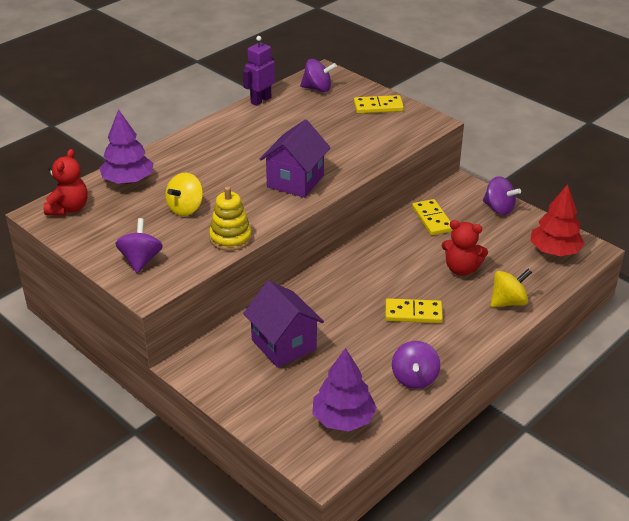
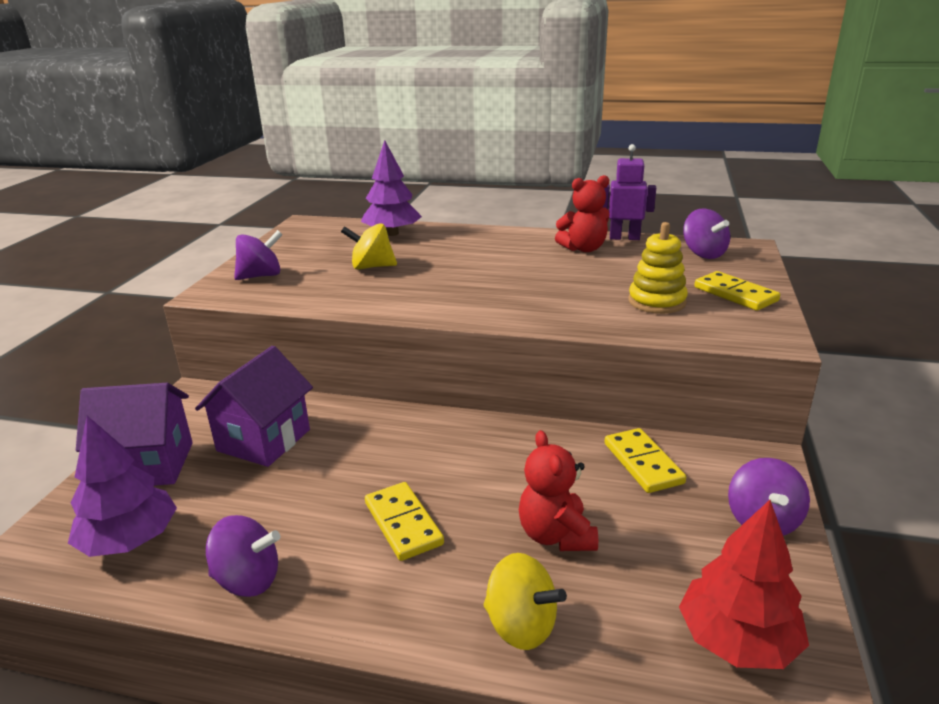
camera: 60 degrees right, 10 degrees down
red teddy bear [43,149,88,215] -> red teddy bear moved to [555,175,610,252]
yellow stacking toy [209,186,252,251] -> yellow stacking toy moved to [629,222,688,314]
purple house [259,119,331,198] -> purple house moved to [76,383,193,486]
purple spinning top [392,341,440,389] -> purple spinning top turned 150 degrees counterclockwise [206,515,280,597]
yellow domino [412,199,453,235] -> yellow domino turned 60 degrees counterclockwise [605,428,686,493]

